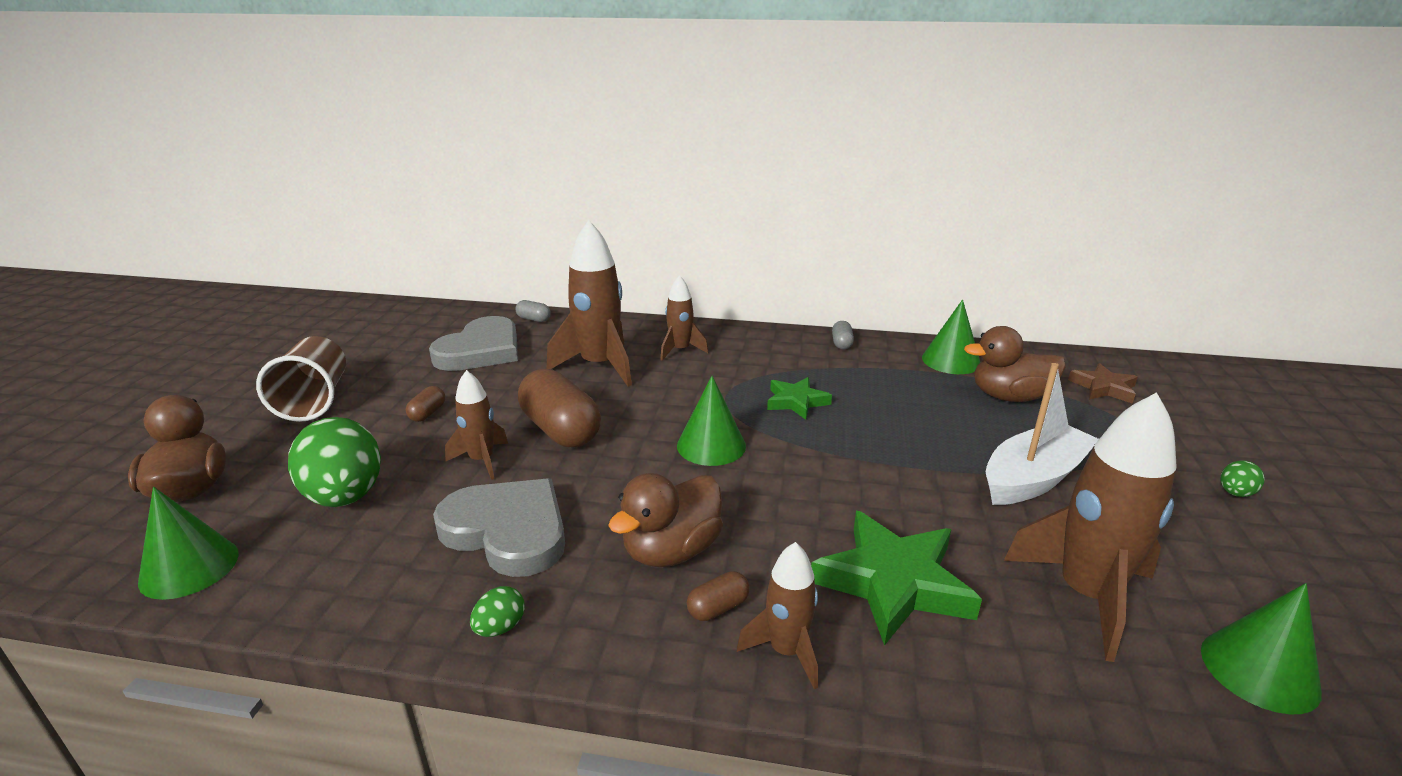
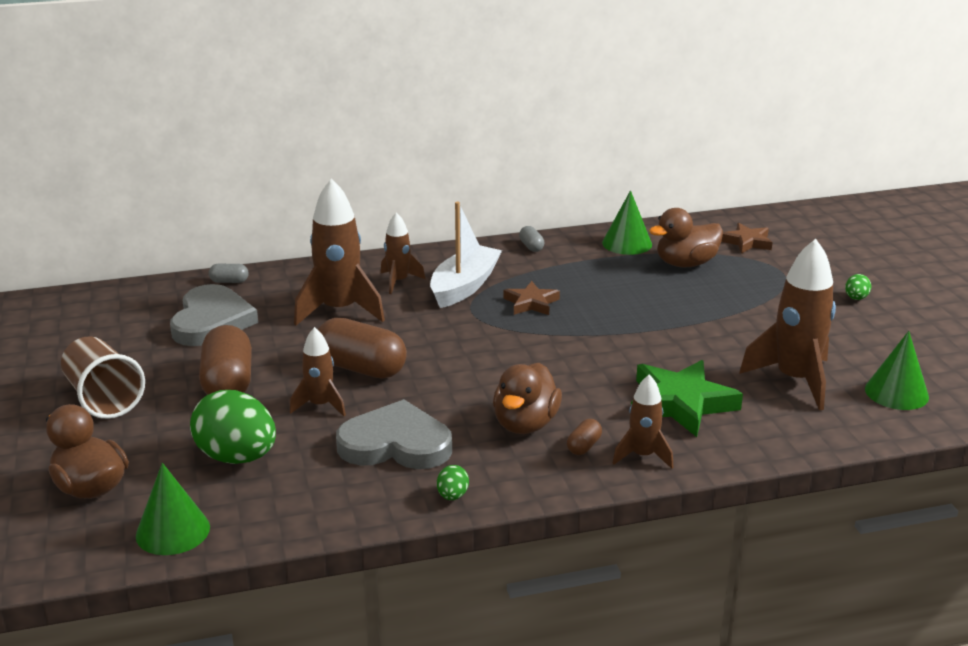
camera: 25 degrees left, 0 degrees up
brown capsule [406,386,445,422] -> brown capsule [199,325,252,395], size x2.23
green cone [677,376,746,466] -> none
green star [767,377,832,420] -> brown star [503,281,560,315]
white boat [986,363,1099,505] -> white boat moved to [430,202,502,308]

